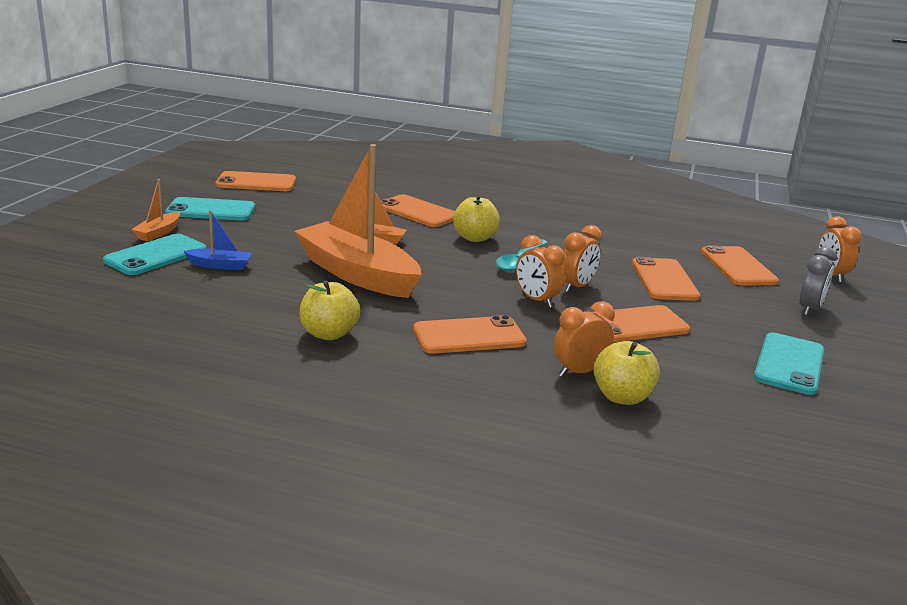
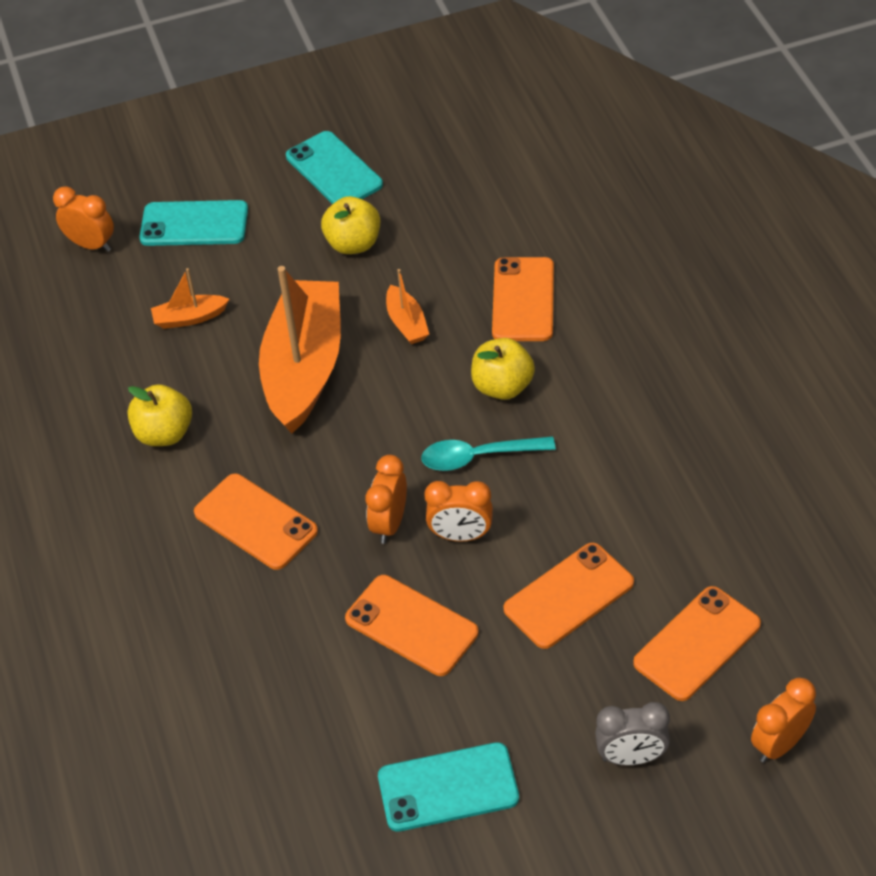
camera: 60 degrees right, 25 degrees up
orange boat [131,179,180,241] -> orange boat moved to [151,268,229,329]
blue boat [184,210,253,270] -> none
orange phone [215,171,296,191] -> none
orange clock [553,301,615,377] -> orange clock moved to [53,186,114,252]
yellow apple [593,341,660,405] -> yellow apple moved to [321,196,380,254]

